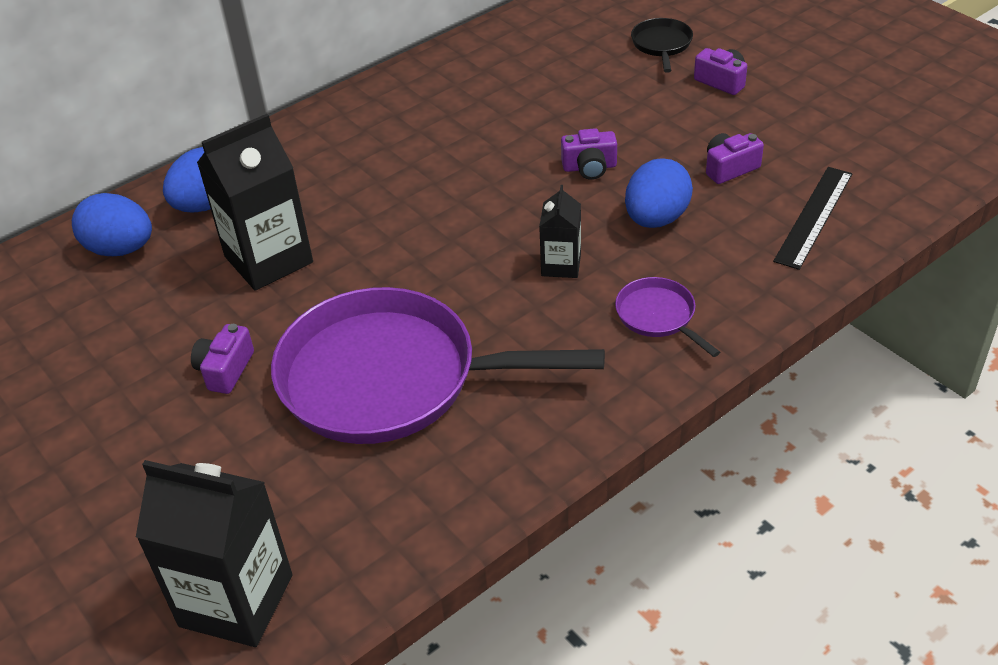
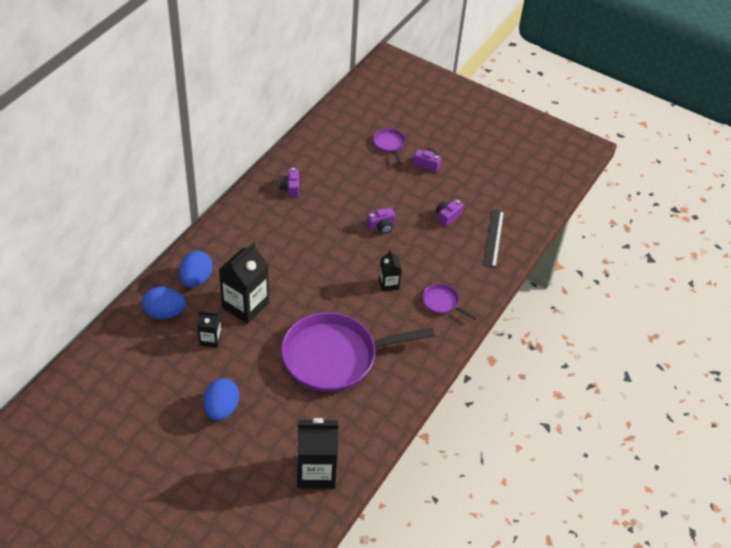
camera: 25 degrees left, 5 degrees up
purple camera [191,324,254,394] -> purple camera moved to [279,168,299,197]
blue egg [625,158,693,228] -> blue egg moved to [203,378,239,421]
black pan [631,18,693,73] -> purple pan [373,128,405,164]
none -> black carton [197,311,222,348]

